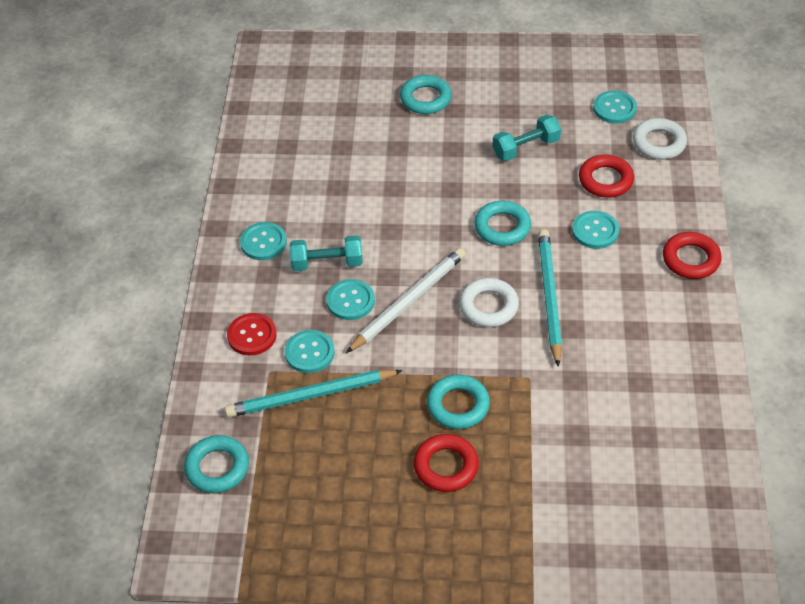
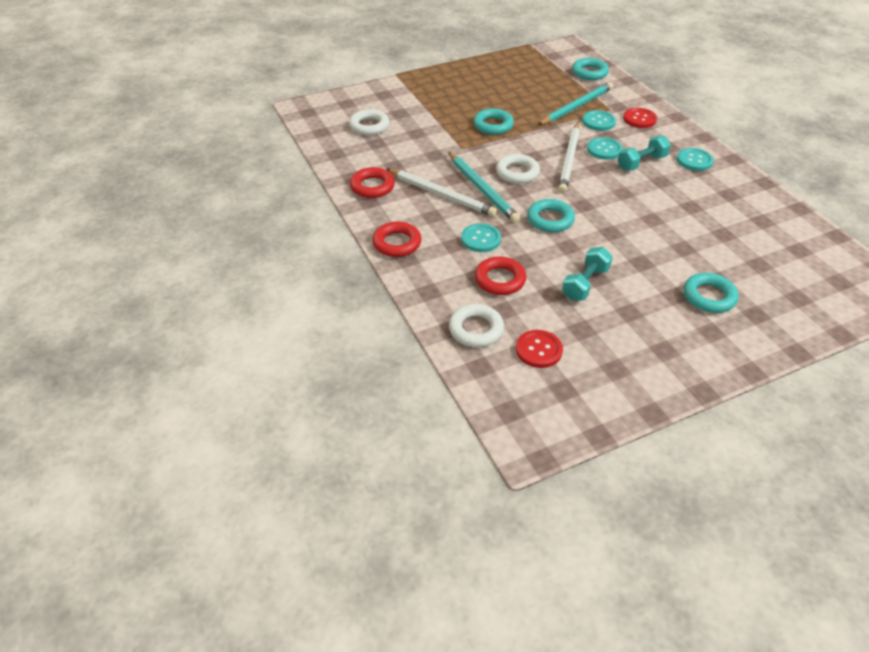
camera: 150 degrees right, 5 degrees down
red ring [414,434,479,492] -> red ring moved to [350,167,395,198]
turquoise button [593,90,637,124] -> red button [516,330,563,368]
none -> white ring [349,109,390,135]
none -> white pencil [387,169,497,217]

